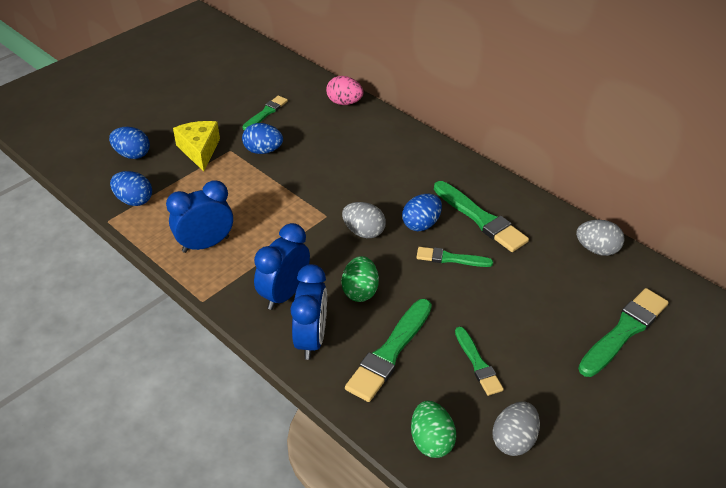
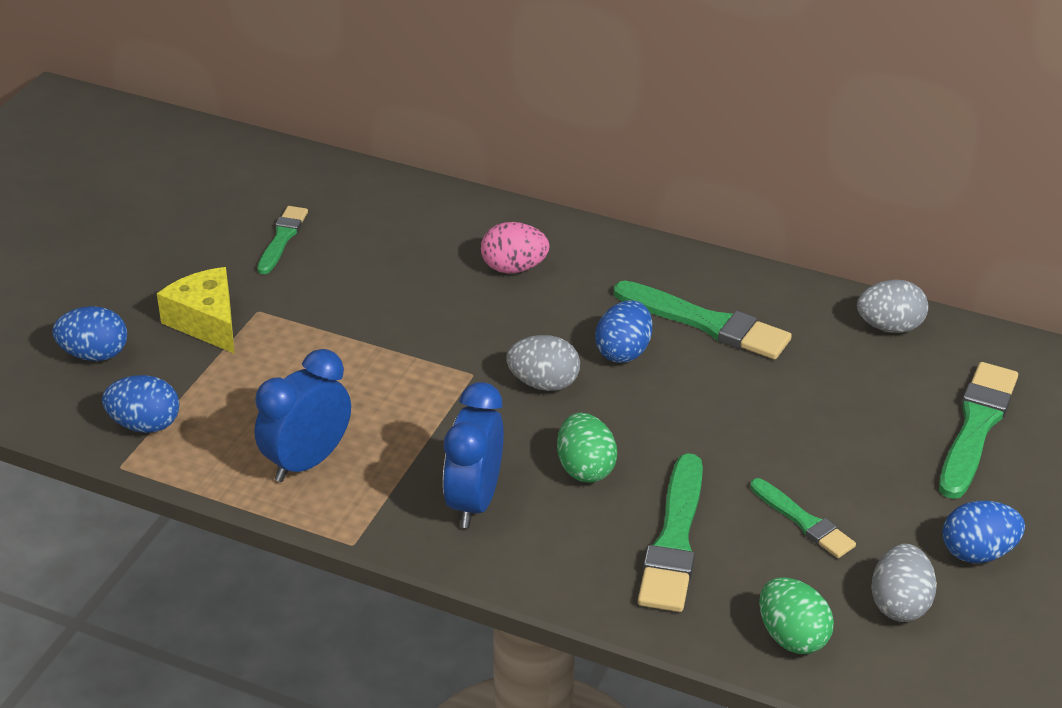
camera: 20 degrees left, 5 degrees down
blue egg [242,123,283,154] -> blue egg moved to [942,501,1025,563]
blue clock [290,264,327,360] -> none
pink egg [326,76,364,105] -> pink egg moved to [481,222,550,273]
green brush [416,247,493,267] -> none

